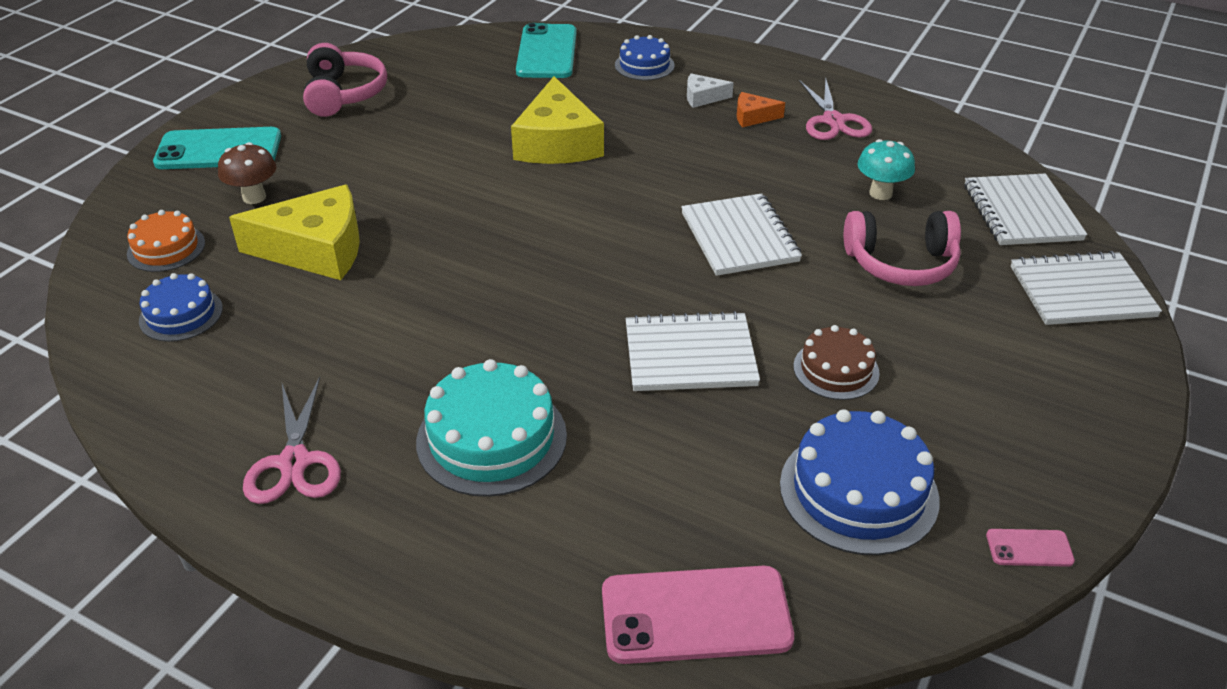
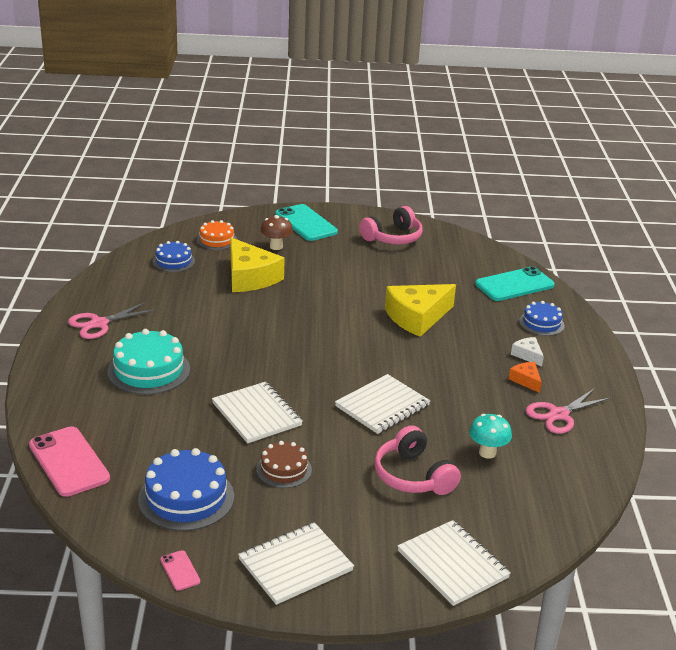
camera: 60 degrees right, 10 degrees down
white notebook [964,174,1087,245] -> white notebook moved to [238,522,354,605]

